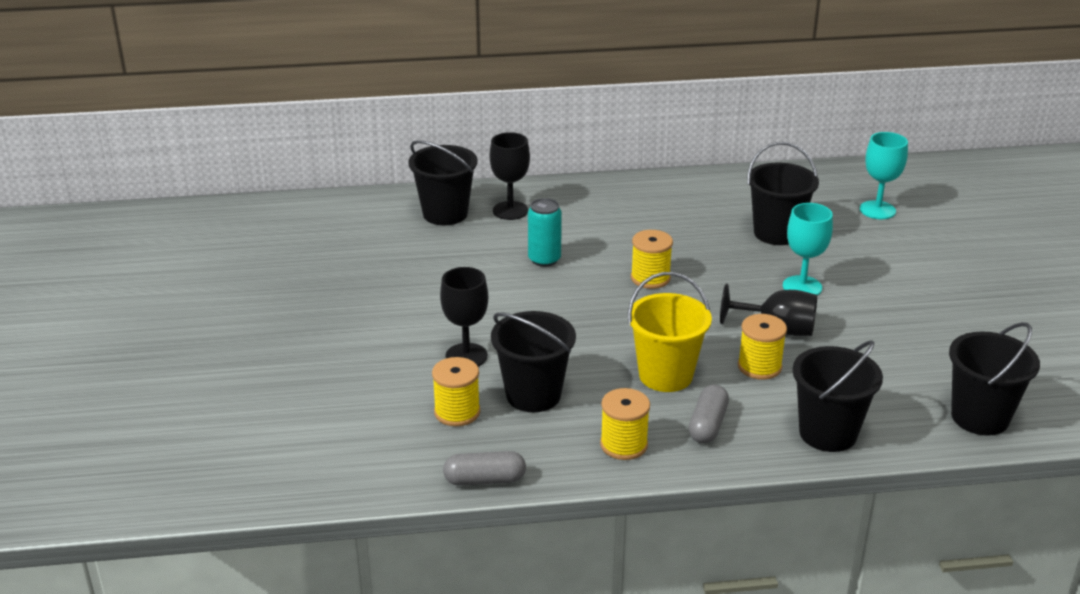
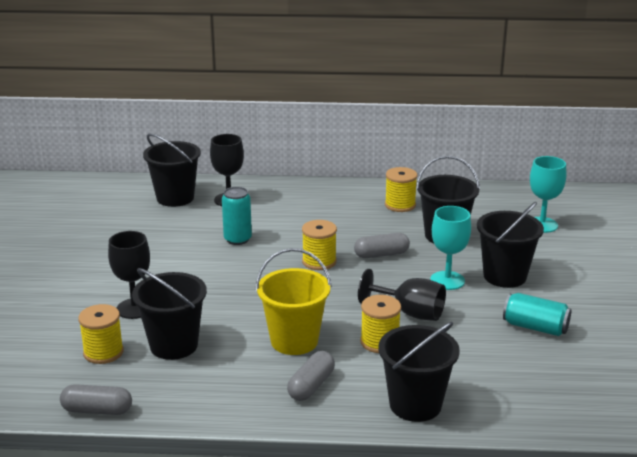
camera: 10 degrees right, 5 degrees down
yellow spool [600,388,650,460] -> yellow spool moved to [385,167,417,212]
black bucket [949,322,1040,436] -> black bucket moved to [477,202,544,288]
none -> grey capsule [354,233,410,258]
none -> turquoise can [503,293,571,336]

